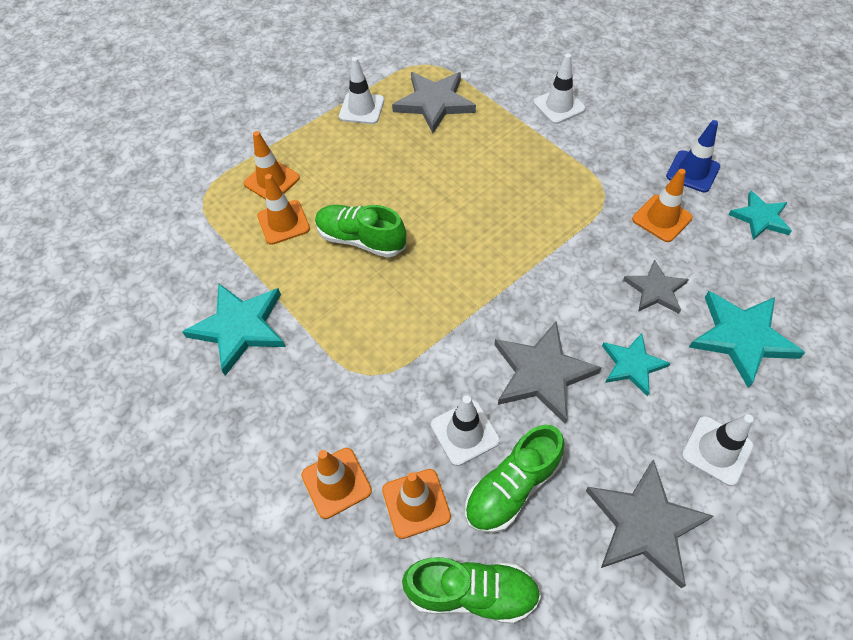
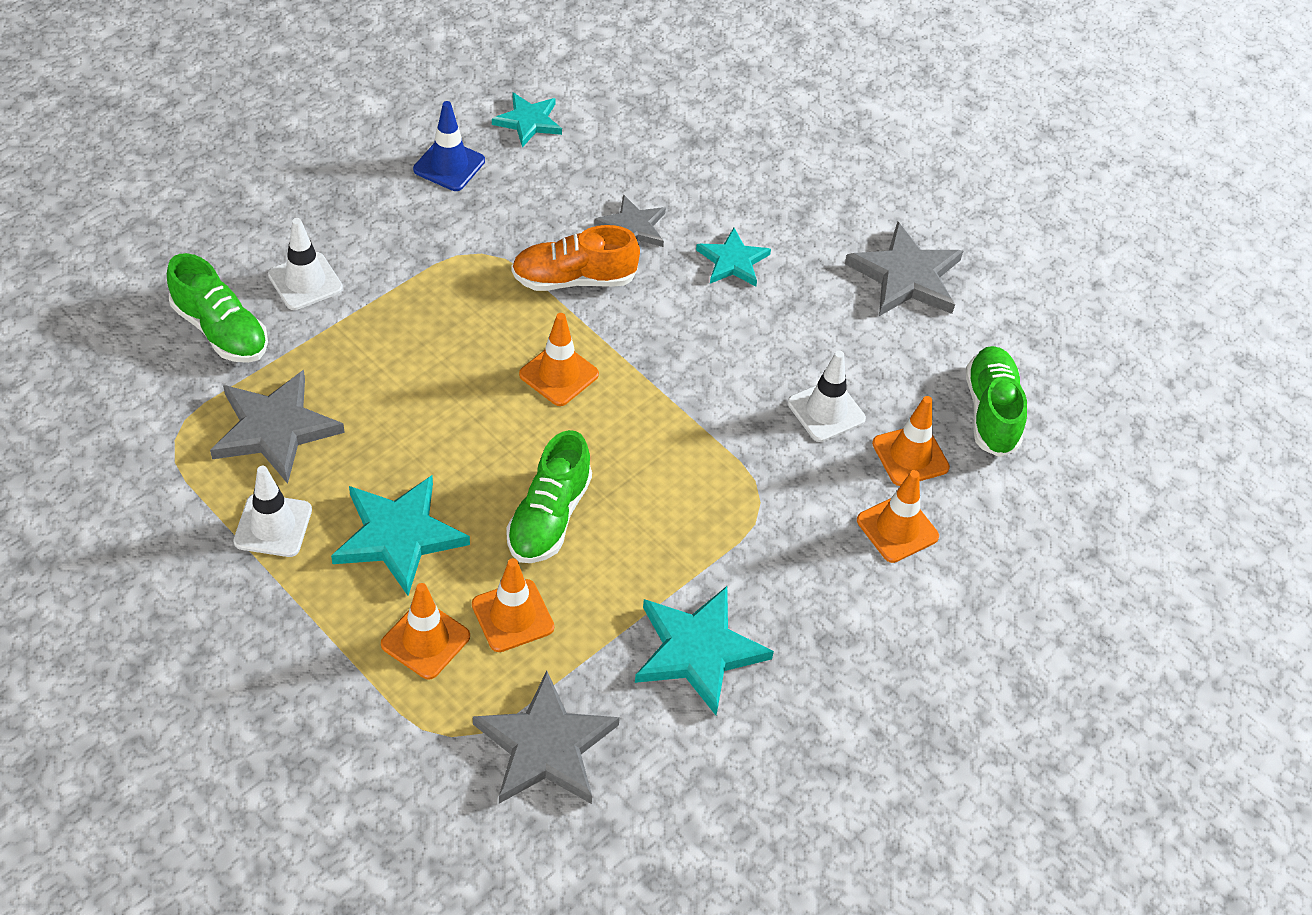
camera: 100 degrees left, 5 degrees down
green shoe [465,425,564,533] -> green shoe moved to [167,253,268,363]
grey star [494,322,602,424] -> grey star moved to [473,671,620,804]
orange traffic cone [632,169,693,242] -> orange traffic cone moved to [519,313,599,406]
white traffic cone [682,414,754,486] -> none
turquoise star [689,291,805,388] -> turquoise star moved to [331,475,470,596]
none -> orange shoe [511,225,640,291]

